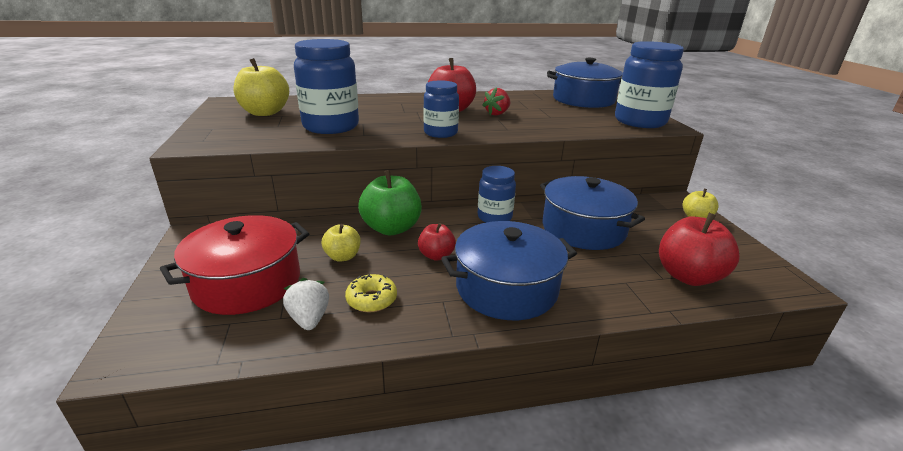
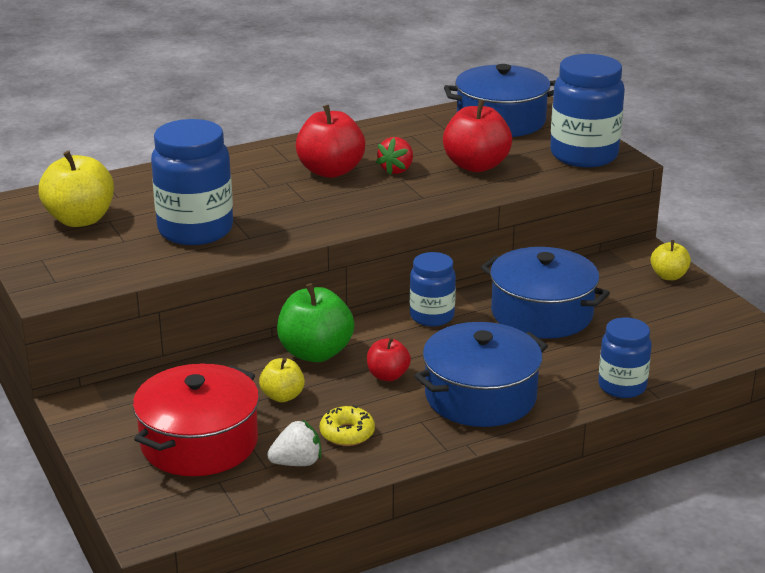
camera: 15 degrees left, 0 degrees up
white strawberry [283,278,329,330] -> white strawberry turned 105 degrees clockwise [267,420,321,466]
blue jar [423,80,459,138] -> blue jar moved to [598,317,652,398]
red apple [659,213,740,286] -> red apple moved to [443,100,512,172]

